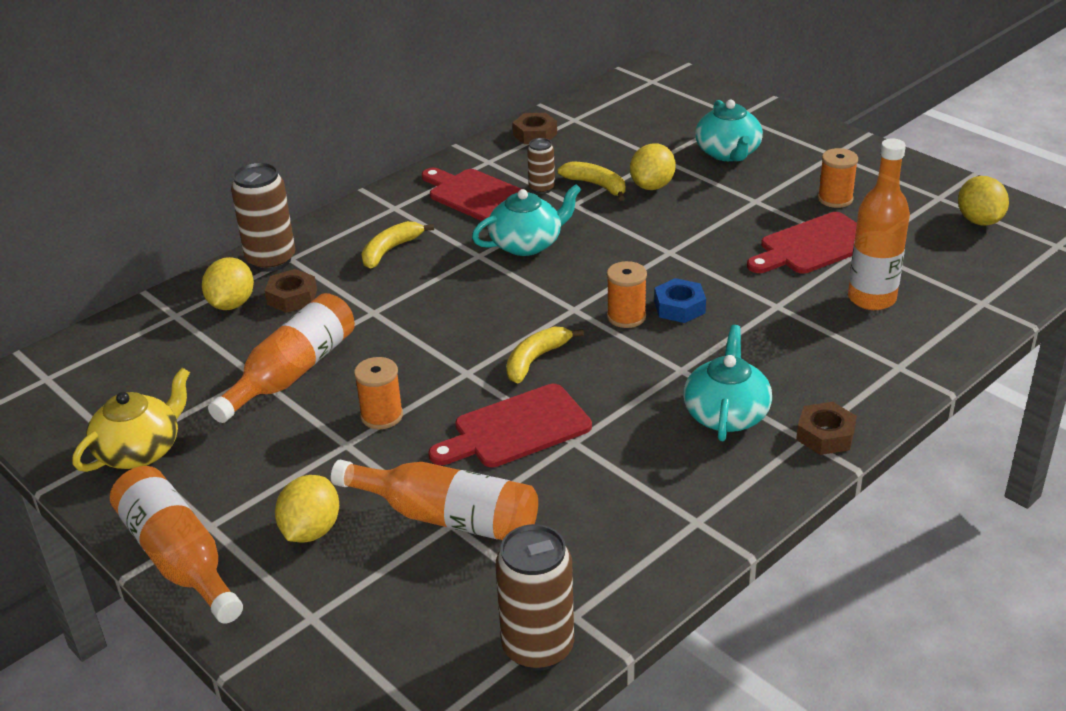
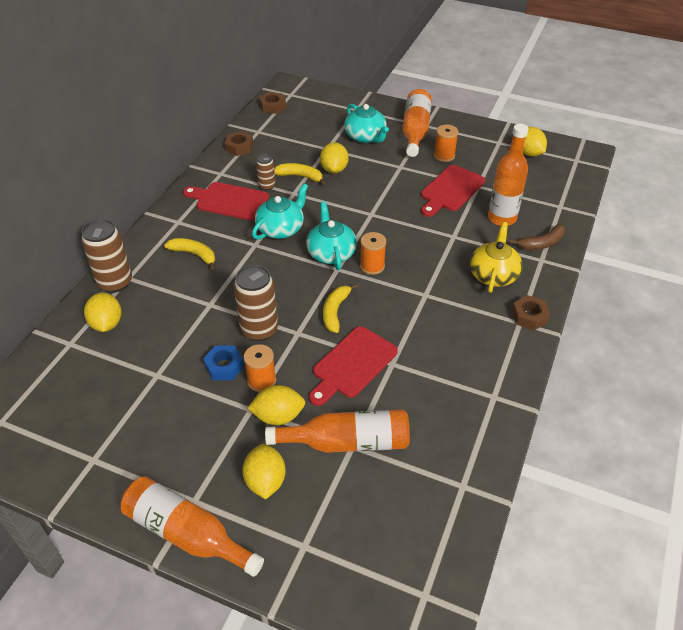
camera: 25 degrees left, 10 degrees up
yellow teapot [72,368,190,472] -> yellow teapot moved to [470,222,522,293]
orange bottle [208,293,355,423] -> orange bottle moved to [403,89,432,157]
brown nut [264,269,317,313] -> brown nut moved to [259,92,286,114]
yellow banana [362,221,434,269] -> yellow banana turned 105 degrees clockwise [164,238,215,270]
brown can [496,524,574,671] -> brown can moved to [233,265,278,341]
blue nut [654,278,706,323] -> blue nut moved to [203,345,244,380]
turquoise teapot [683,325,772,441] -> turquoise teapot moved to [306,201,357,270]
none -> yellow lemon [247,385,305,425]
none -> brown banana [510,224,565,250]

